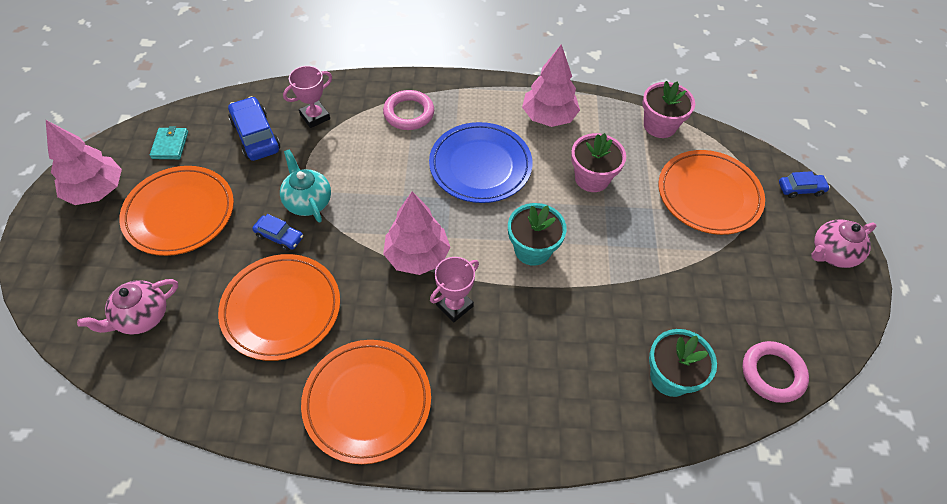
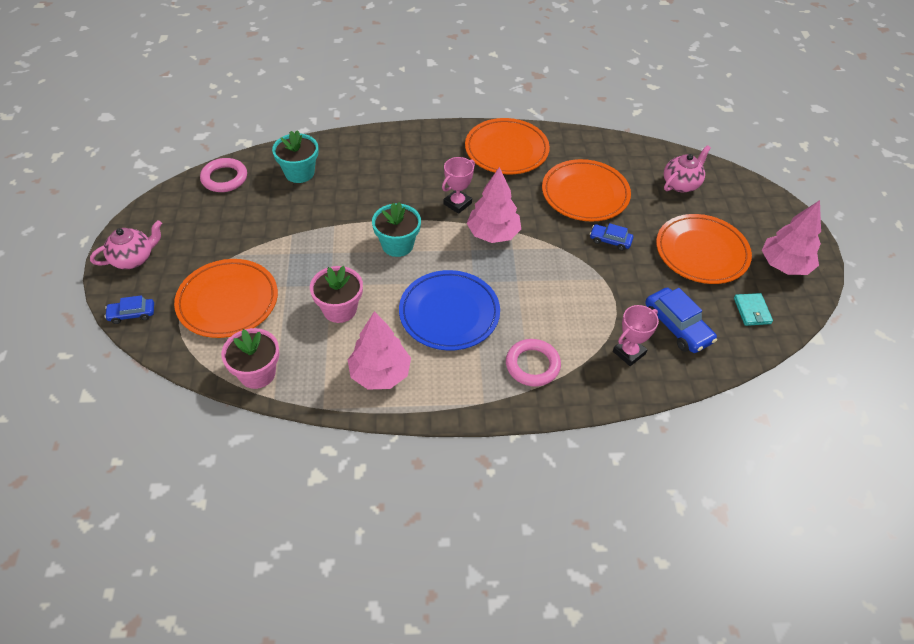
camera: 175 degrees right, 5 degrees down
turquoise teapot [280,149,331,222] -> none

